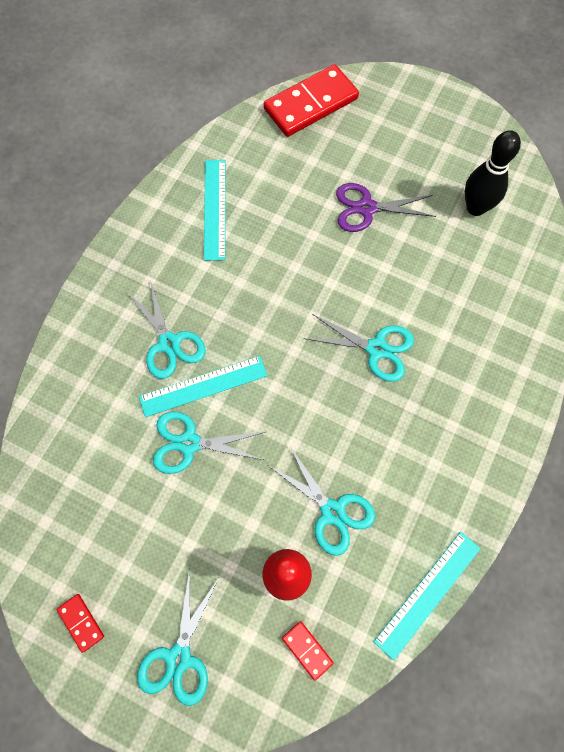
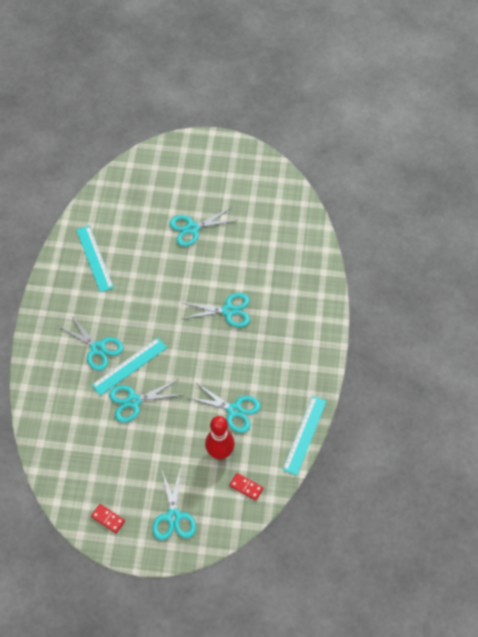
camera: 20 degrees left, 10 degrees down
red domino [264,64,359,137] -> none
purple scissors [336,183,436,232] -> turquoise scissors [169,208,238,246]
black bowling pin [465,130,521,216] -> none

